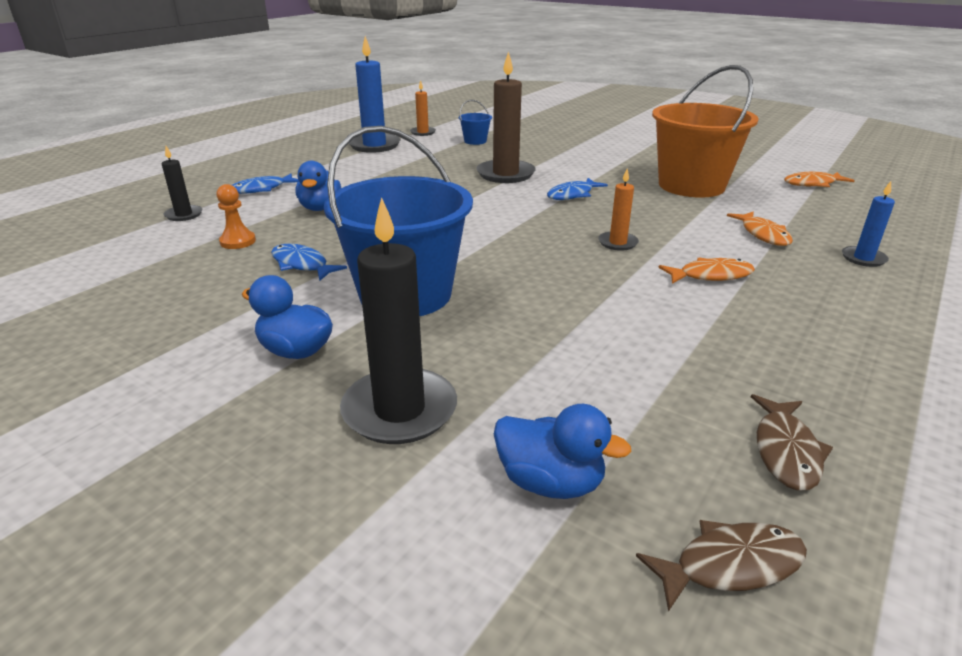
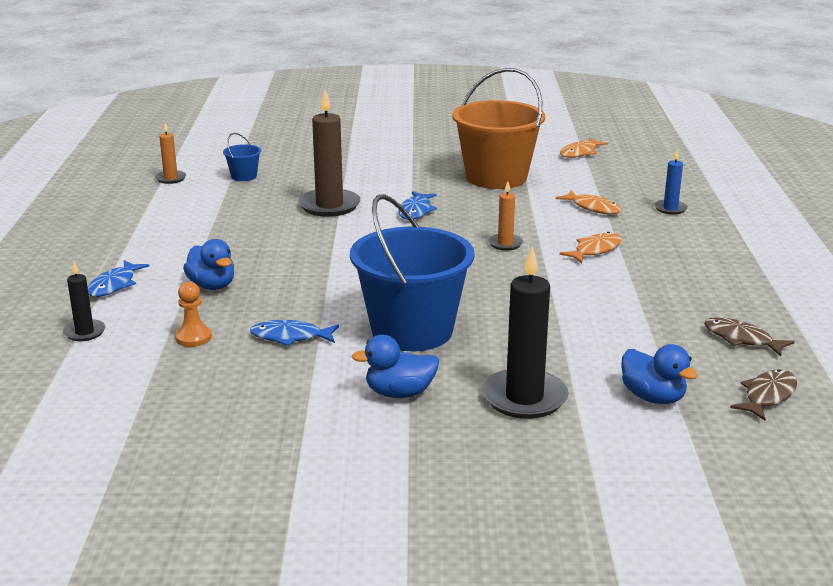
camera: 35 degrees left, 5 degrees down
blue candle [349,36,401,153] -> none
blue duck [494,404,632,499] -> blue duck turned 60 degrees clockwise [621,344,698,404]
brown fish [751,394,833,491] -> brown fish turned 150 degrees clockwise [704,317,795,356]

